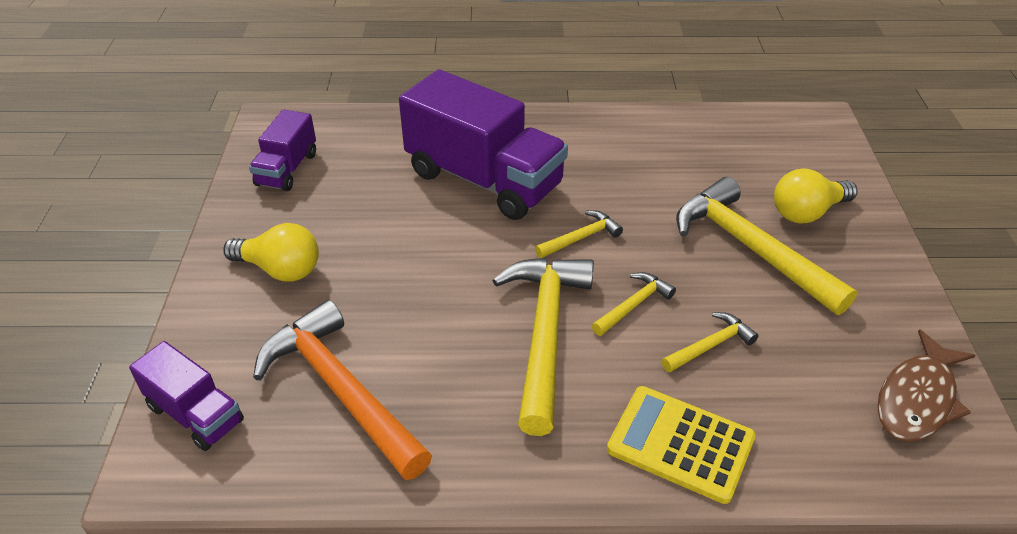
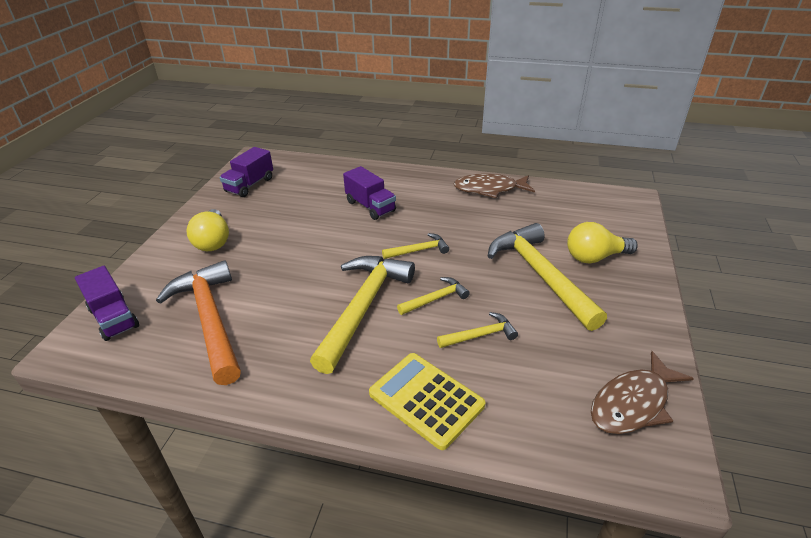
camera: 15 degrees right, 5 degrees down
yellow light bulb [223,223,319,282] -> yellow light bulb turned 45 degrees clockwise [186,209,229,251]
purple truck [399,70,568,220] -> purple truck [343,166,396,220], size x0.52
none -> brown fish [453,173,535,198]

